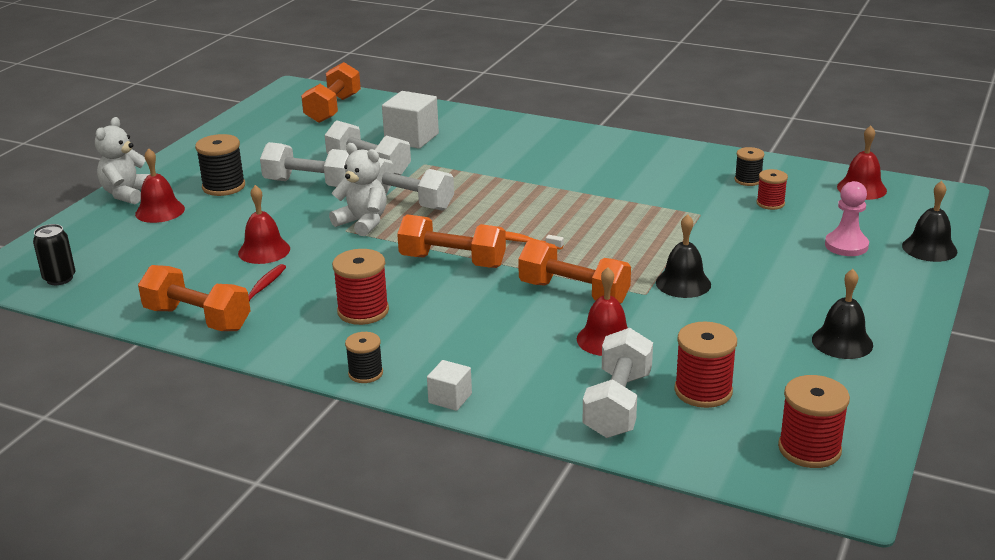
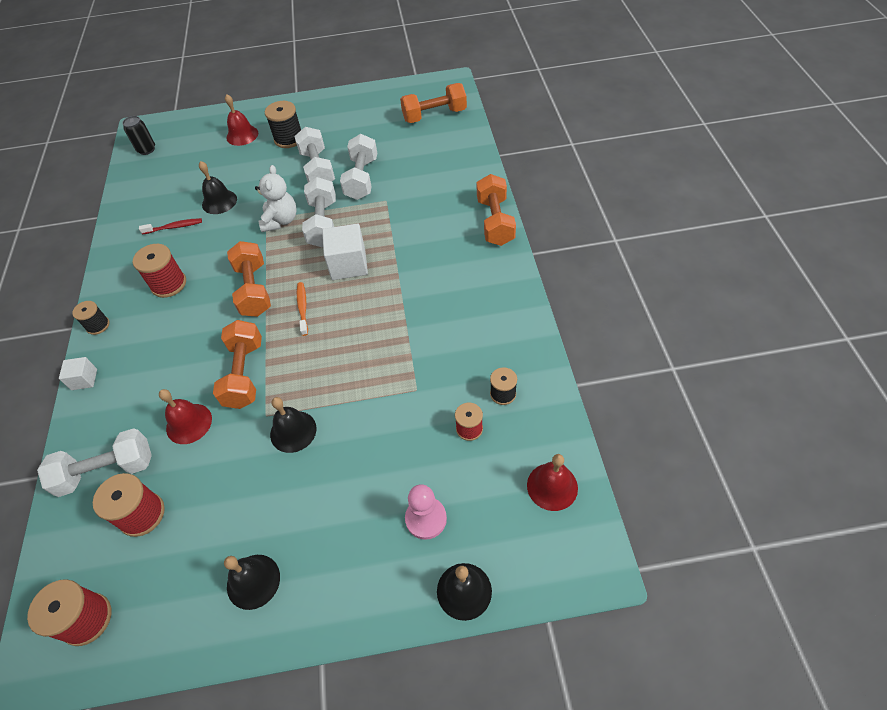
camera: 60 degrees right, 25 degrees up
white teddy bear [95,117,150,204] -> none
orange dumbbell [138,265,251,331] -> orange dumbbell moved to [476,174,516,246]
red bell [238,185,290,264] -> black bell [199,161,237,214]
white cube [382,91,439,149] -> white cube moved to [322,223,368,280]

